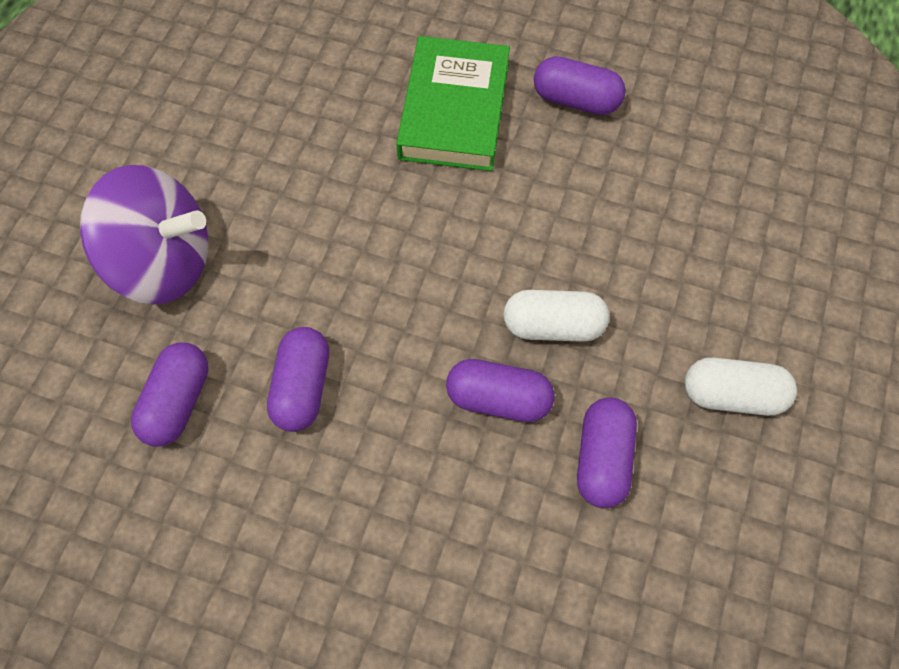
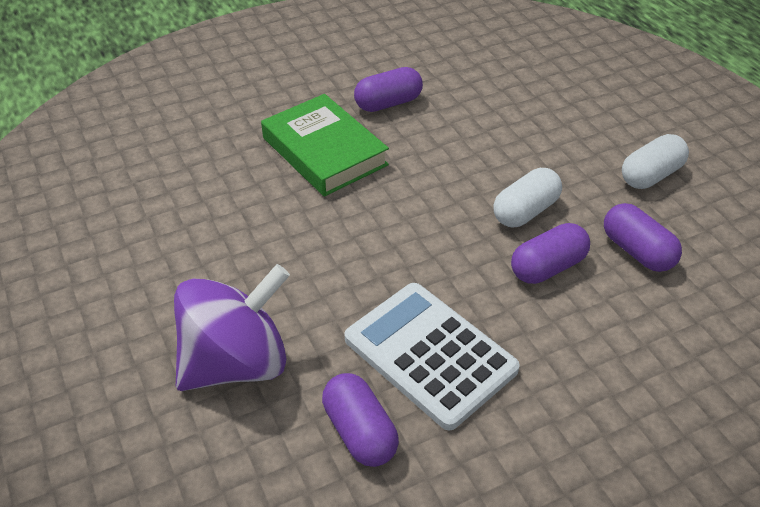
camera: 45 degrees left, 20 degrees down
purple capsule [267,327,329,432] -> white calculator [344,283,520,430]

